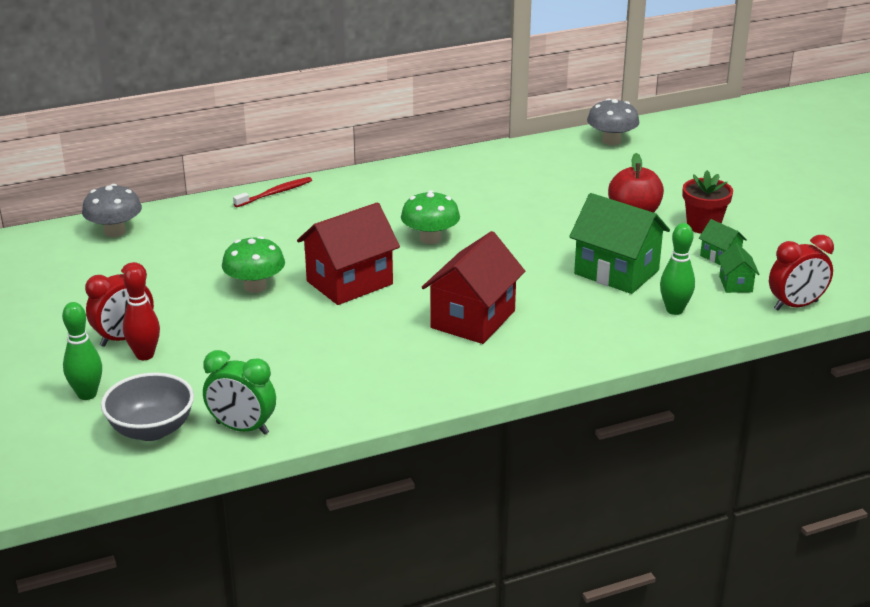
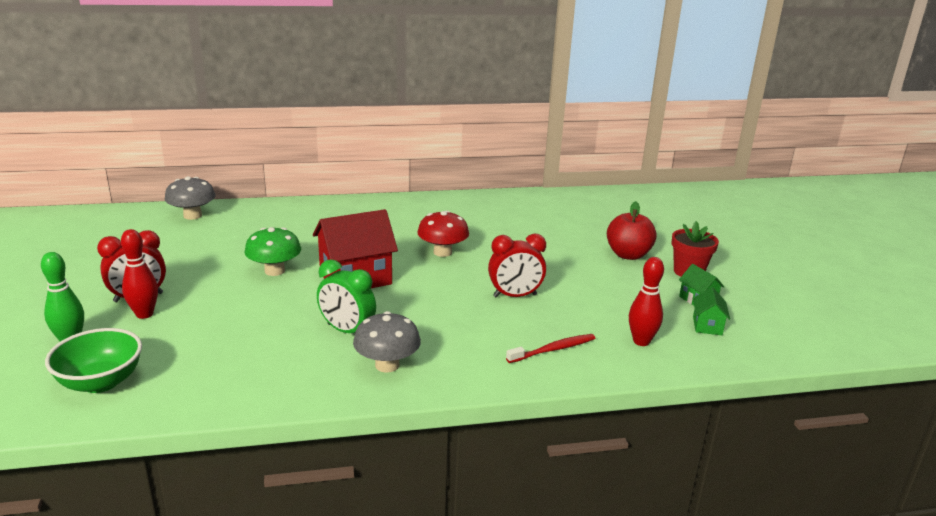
camera: 10 degrees right, 5 degrees down
grey bowl [101,373,194,441] -> green bowl [45,328,142,393]
green clock [203,350,276,435] -> green clock moved to [317,259,376,333]
red toothbrush [233,177,312,207] -> red toothbrush moved to [506,334,595,363]
green mushroom [401,190,460,244] -> red mushroom [417,211,469,257]
red house [422,231,525,344] -> none
green house [569,193,670,294] -> none
grey mushroom [587,99,639,145] -> grey mushroom moved to [353,311,421,373]
green bowling pin [660,223,695,315] -> red bowling pin [629,257,664,346]
red clock [769,235,834,310] -> red clock moved to [488,234,546,298]

